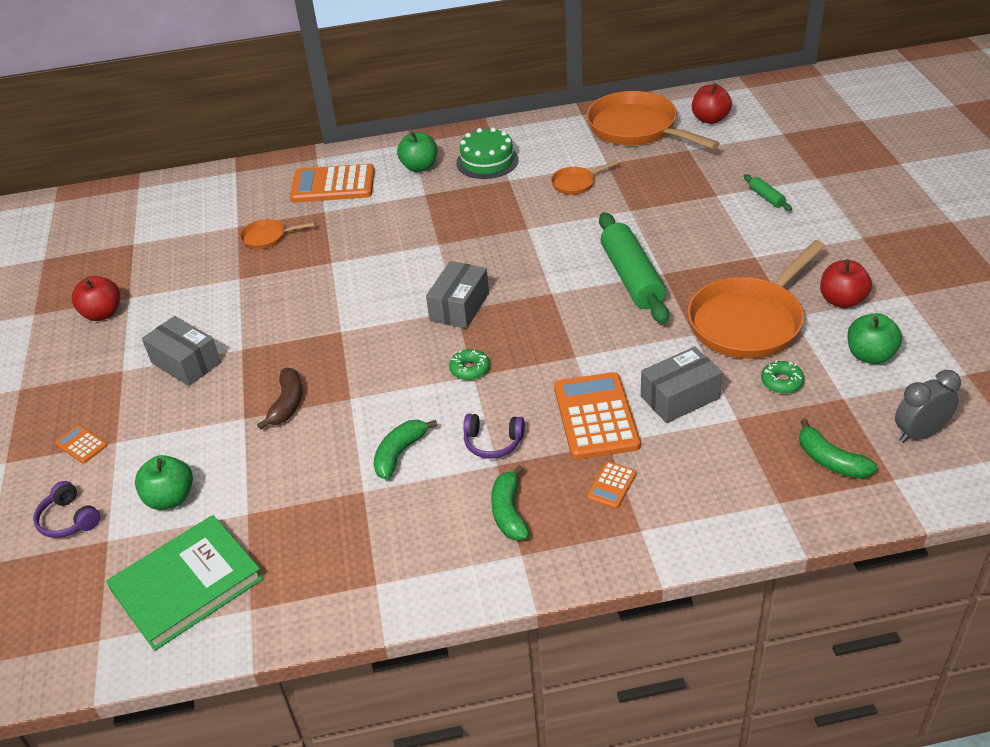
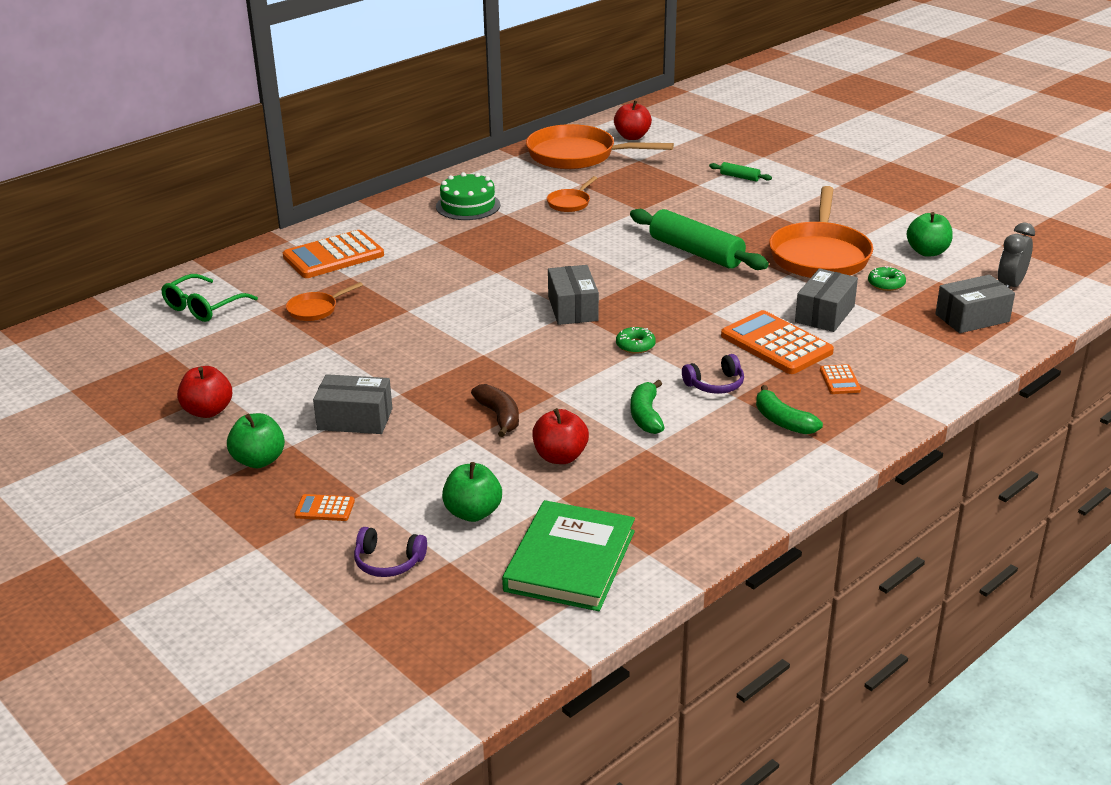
camera: 35 degrees left, 10 degrees down
green apple [397,131,437,172] -> green apple moved to [227,413,285,468]
green banana [799,419,878,479] -> grey box [935,275,1015,333]
red apple [820,259,872,308] -> red apple moved to [532,408,589,464]
none -> green glasses [161,274,258,322]

